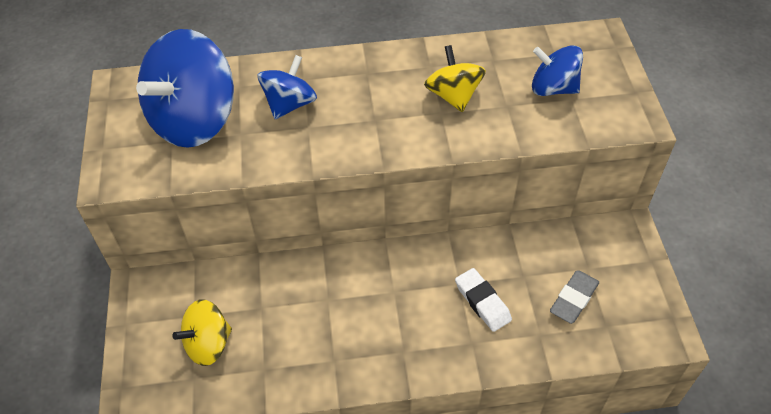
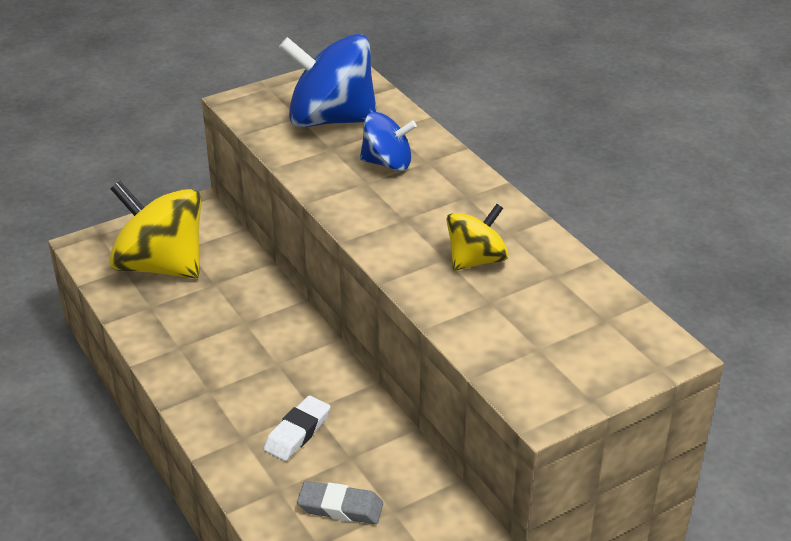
camera: 65 degrees right, 15 degrees down
yellow spinning top [173,299,232,366] -> yellow spinning top [109,181,201,278], size x1.79
blue spinning top [532,45,583,96] -> none

